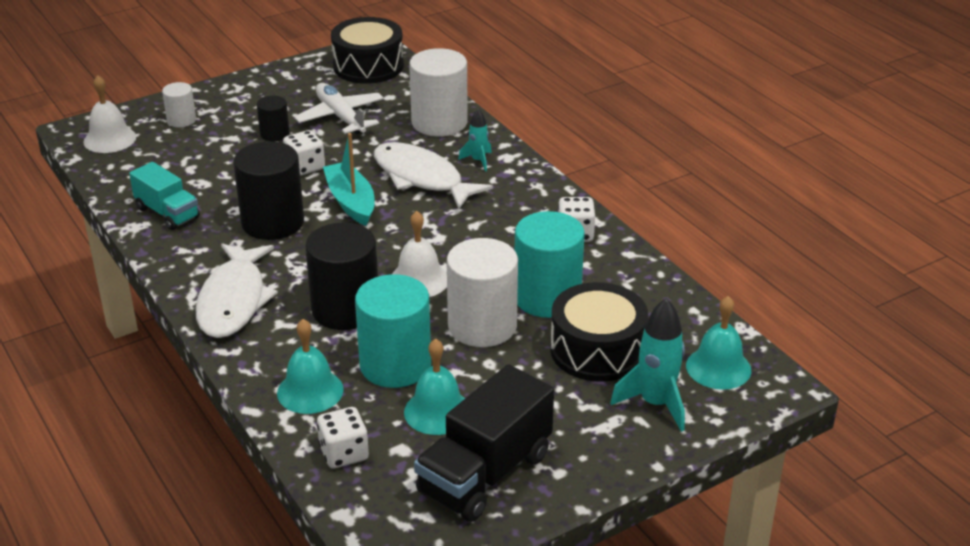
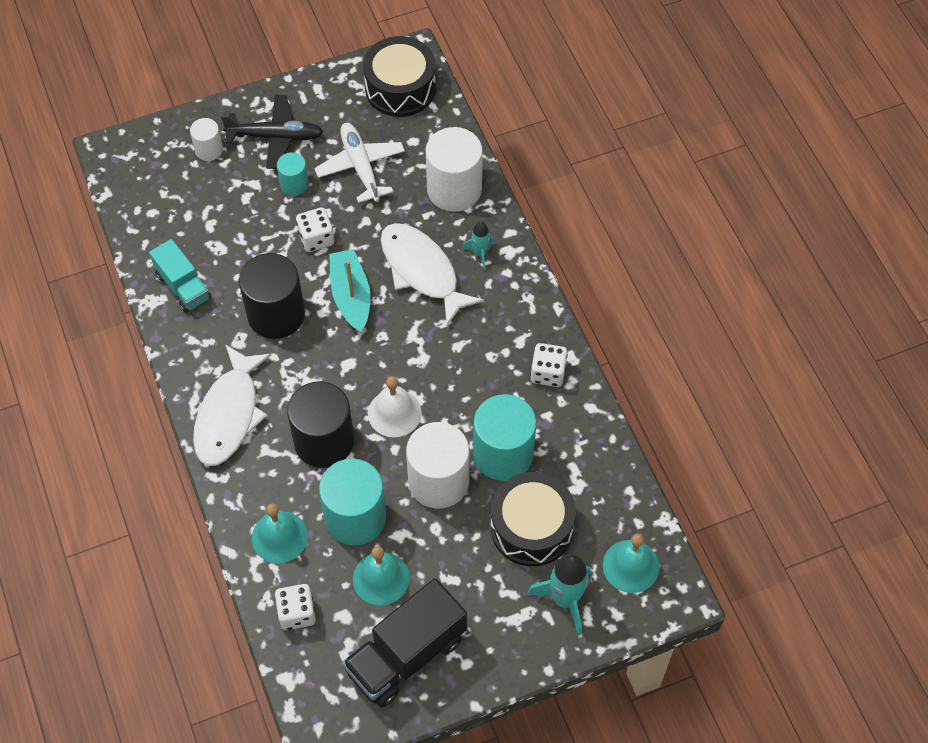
camera: 10 degrees right, 25 degrees up
white bell [83,75,136,153] -> none
black cylinder [257,96,290,141] -> turquoise cylinder [277,152,309,196]
none -> black plane [221,95,323,169]

